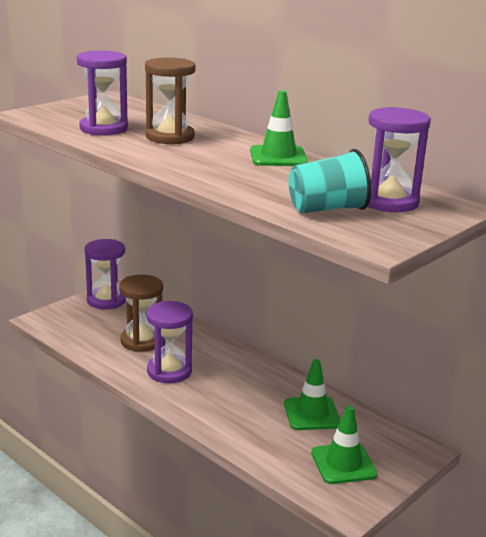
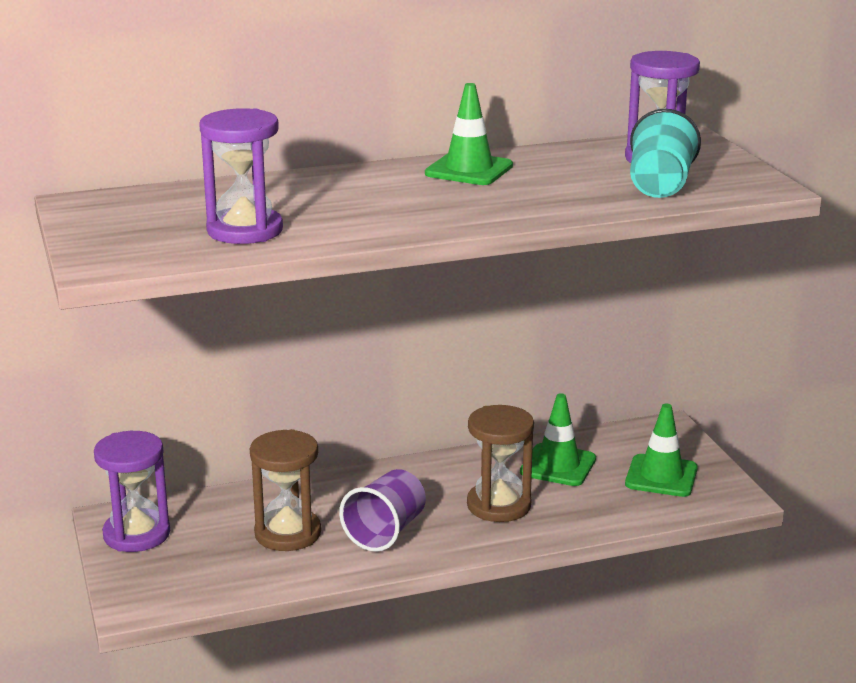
camera: 60 degrees left, 0 degrees up
brown hourglass [145,58,196,144] -> brown hourglass moved to [467,405,534,522]
purple hourglass [147,301,193,383] -> purple cup [339,469,426,552]

